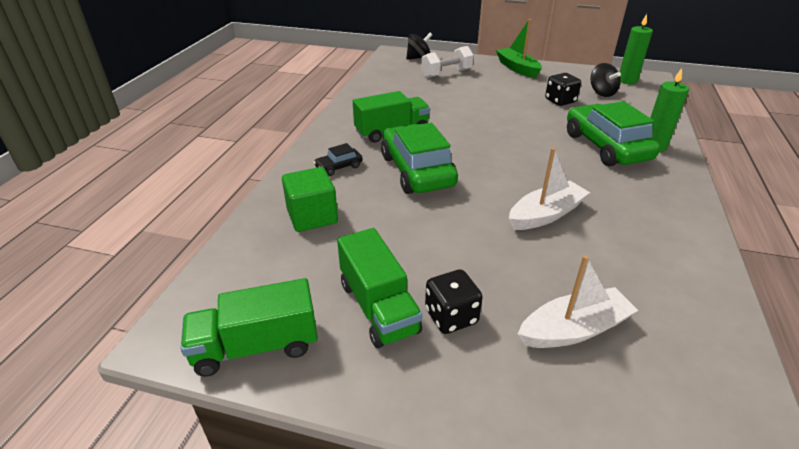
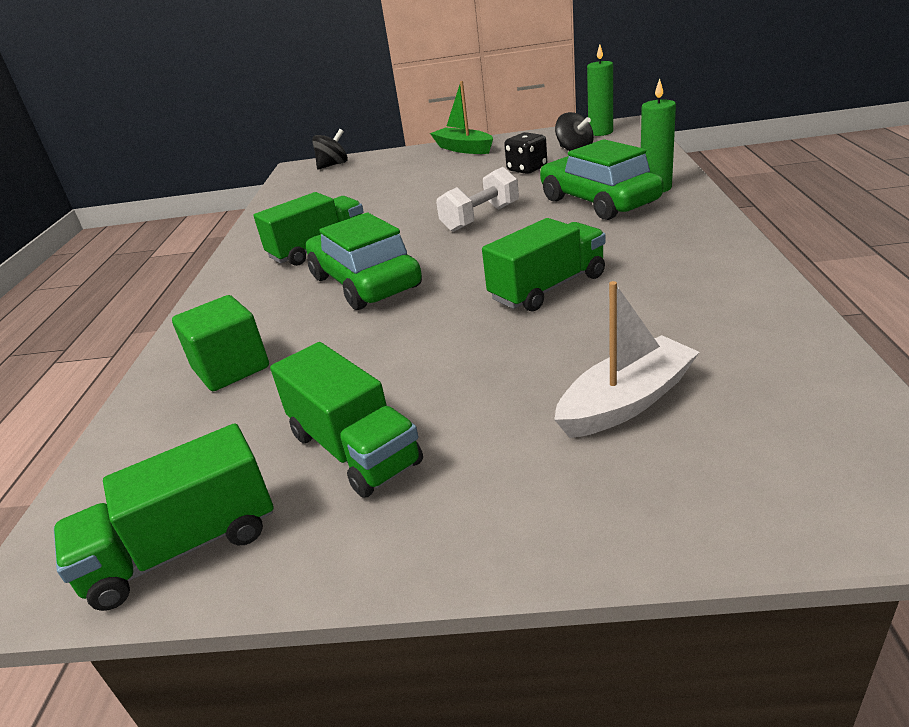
camera: 10 degrees left, 5 degrees down
black car [314,143,363,176] -> none
white dumbbell [421,46,474,78] -> white dumbbell moved to [436,167,519,232]
black dice [425,269,483,334] -> none
white boat [509,148,590,230] -> green truck [482,218,606,311]

